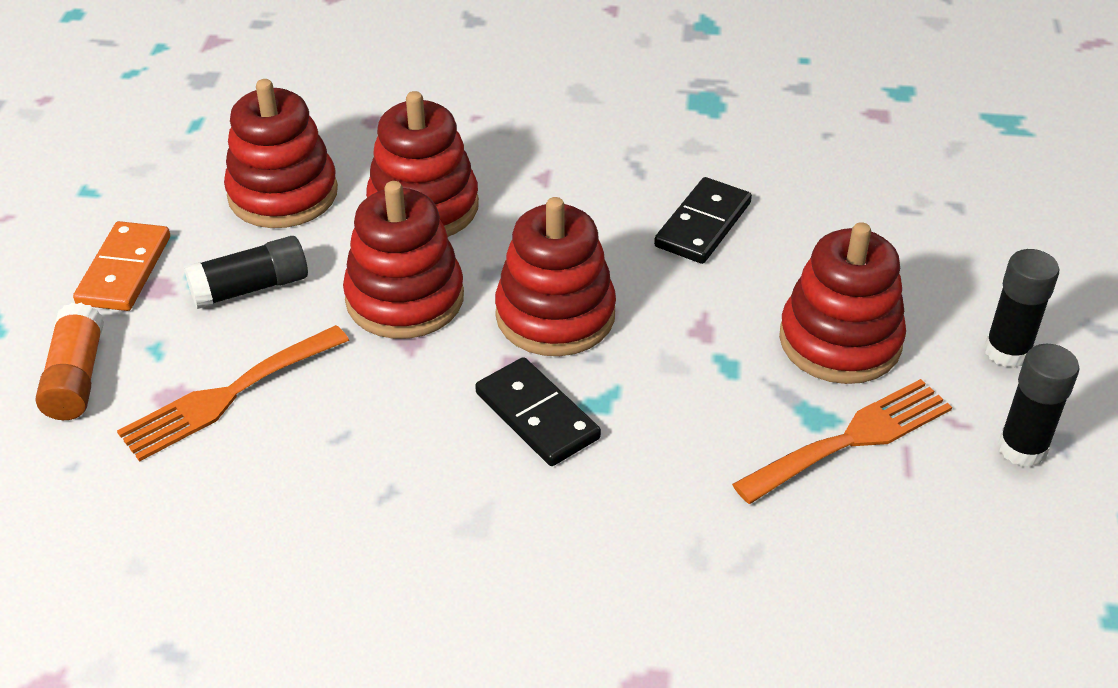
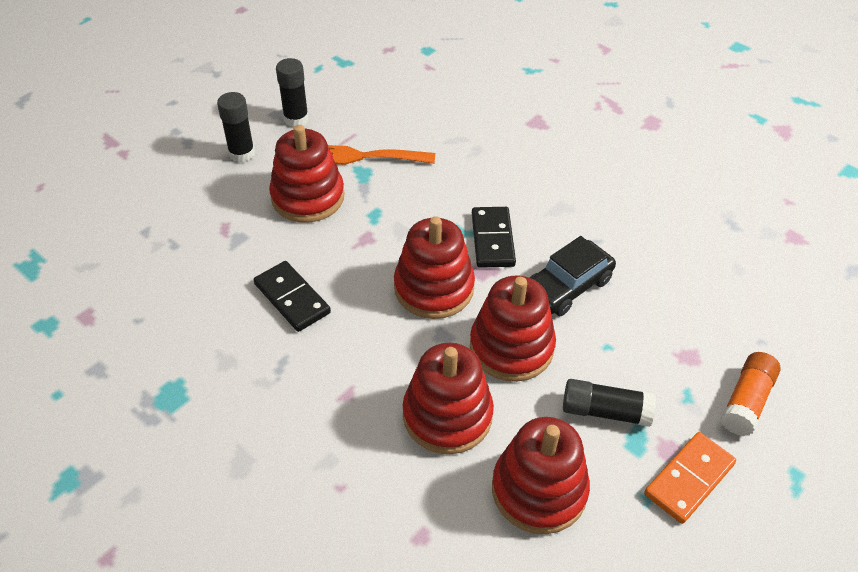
camera: 145 degrees left, 5 degrees up
orange fork [117,325,349,462] -> none
black domino [654,177,752,264] -> black domino turned 75 degrees clockwise [254,261,331,332]
none -> black car [530,236,616,316]

